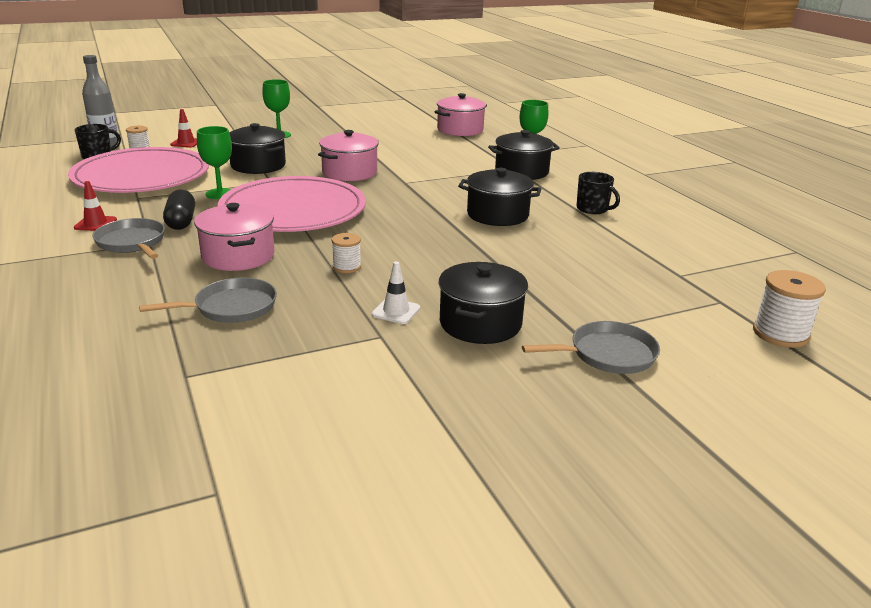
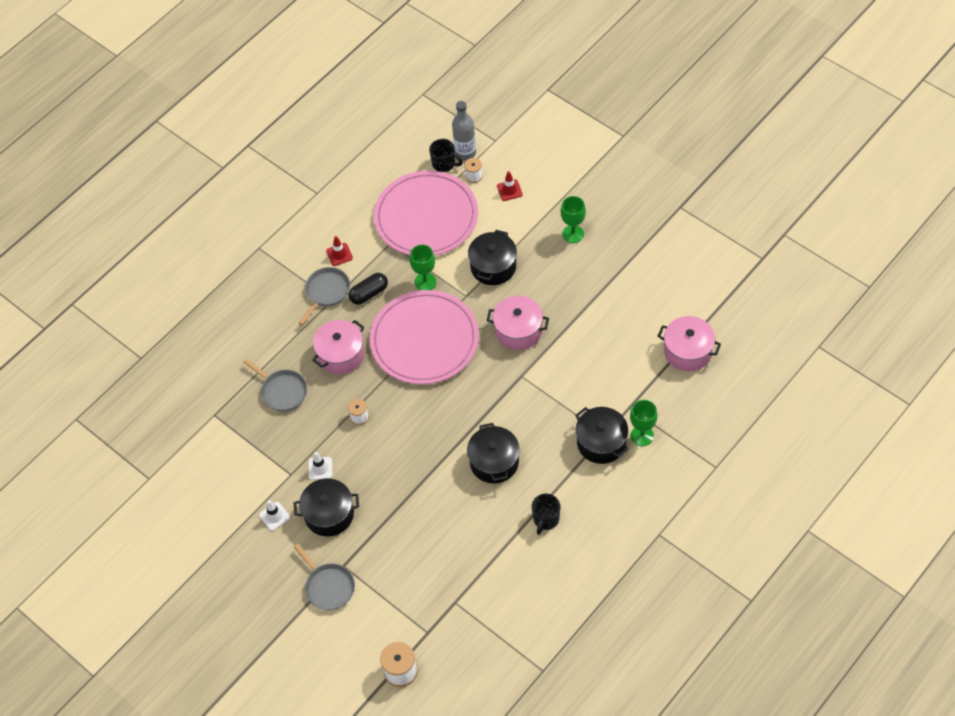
camera: 70 degrees right, 30 degrees up
none -> white traffic cone [259,500,290,531]

